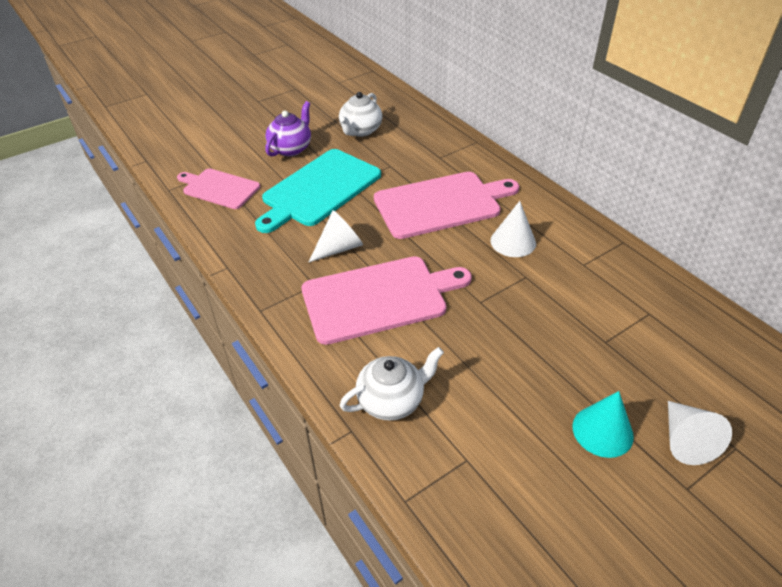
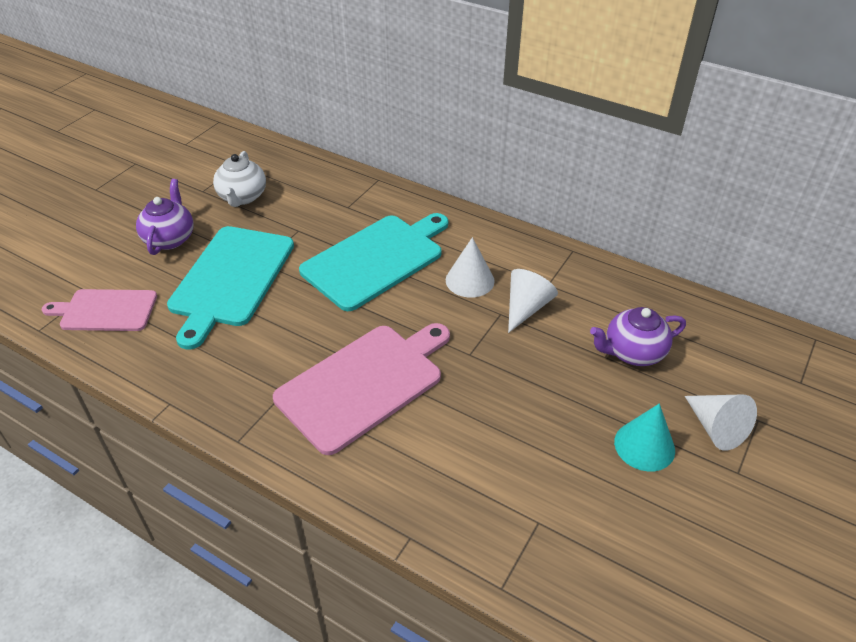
camera: 25 degrees left, 0 degrees up
white cone [308,210,363,263] -> white cone moved to [508,269,558,333]
white teapot [340,347,444,421] -> none
pink cutting board [374,172,519,239] -> turquoise cutting board [299,213,448,311]
none -> purple teapot [590,307,686,366]

